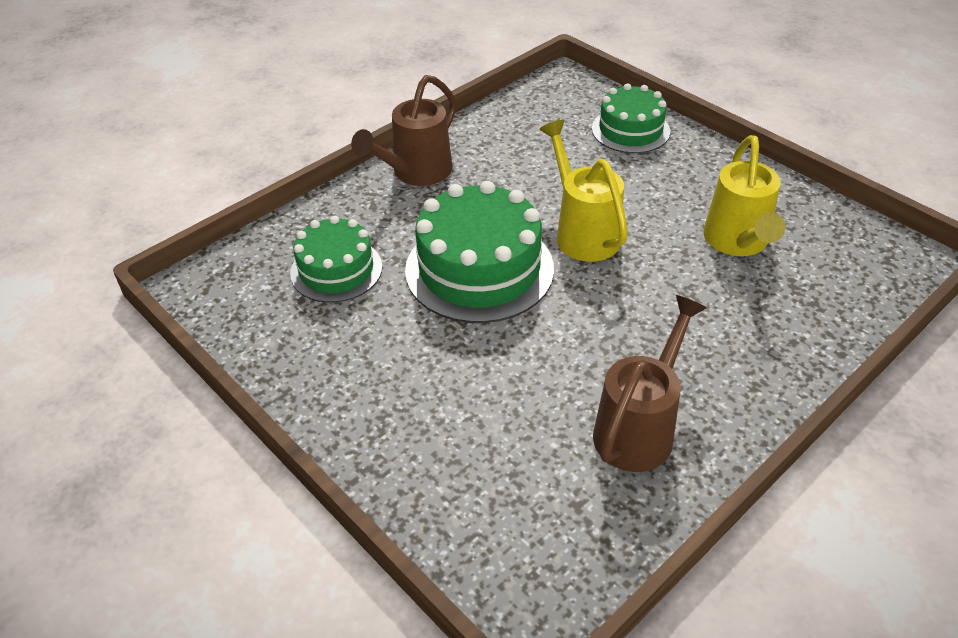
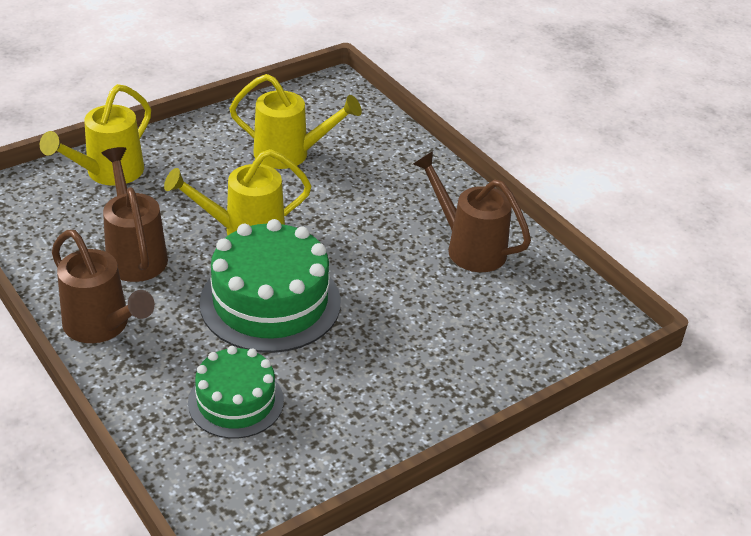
camera: 85 degrees left, 5 degrees down
green cake [592,83,670,153] -> yellow watering can [40,84,151,186]
none -> brown watering can [102,147,168,282]

